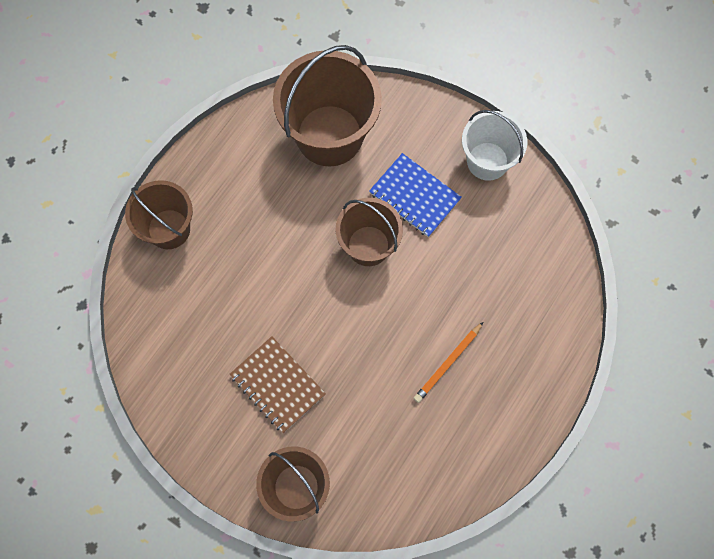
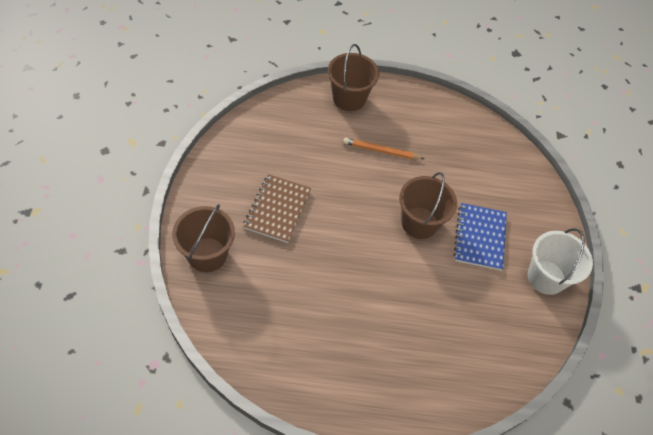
camera: 55 degrees right, 15 degrees down
brown bucket [273,45,382,166] -> none
orange pencil [414,322,483,403] -> orange pencil moved to [343,138,424,159]

